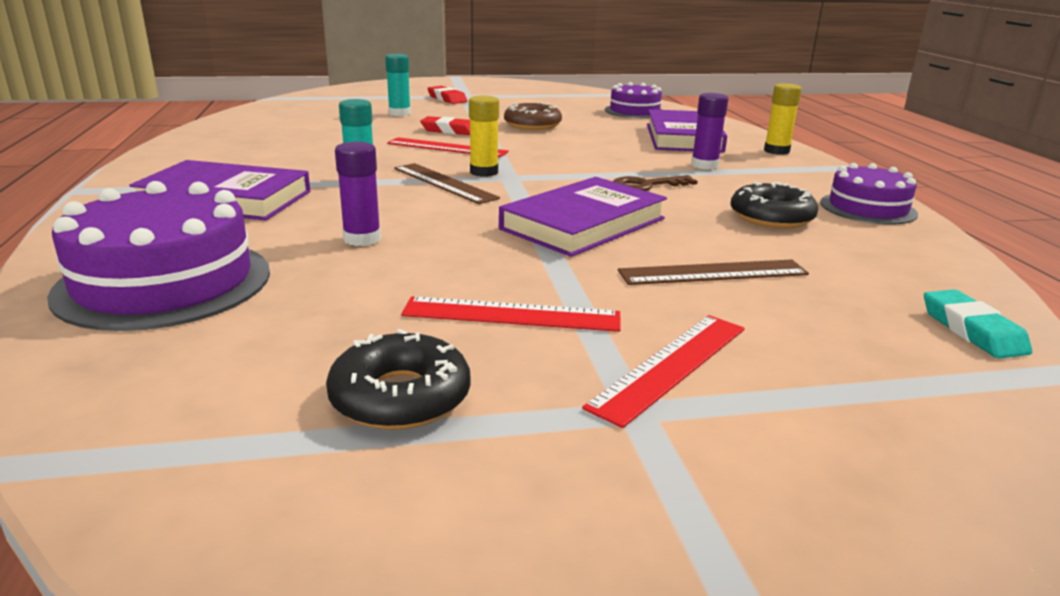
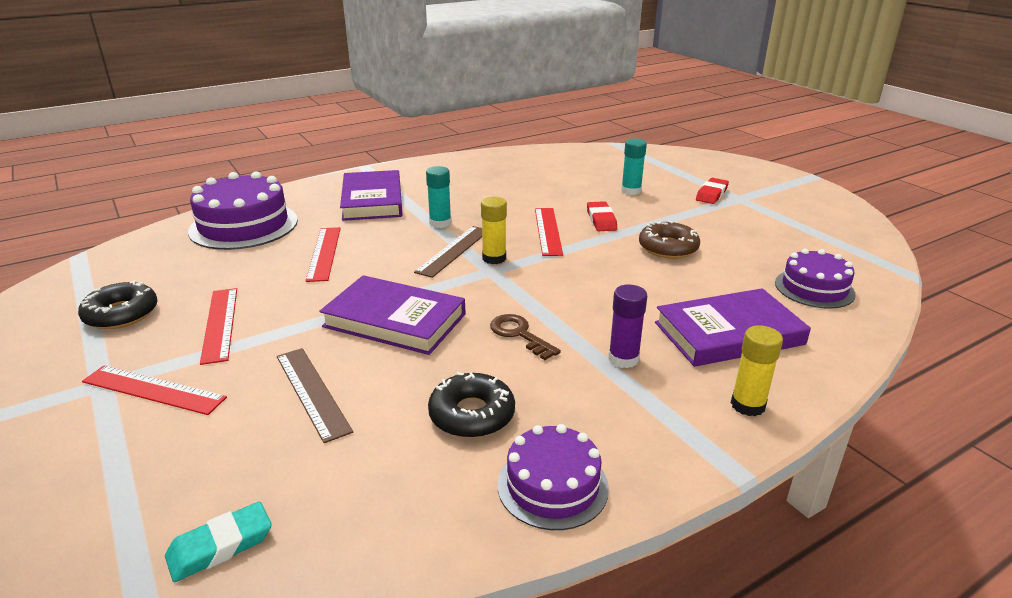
camera: 70 degrees right, 5 degrees up
purple glue stick [335,142,381,246] -> red ruler [306,227,341,282]

